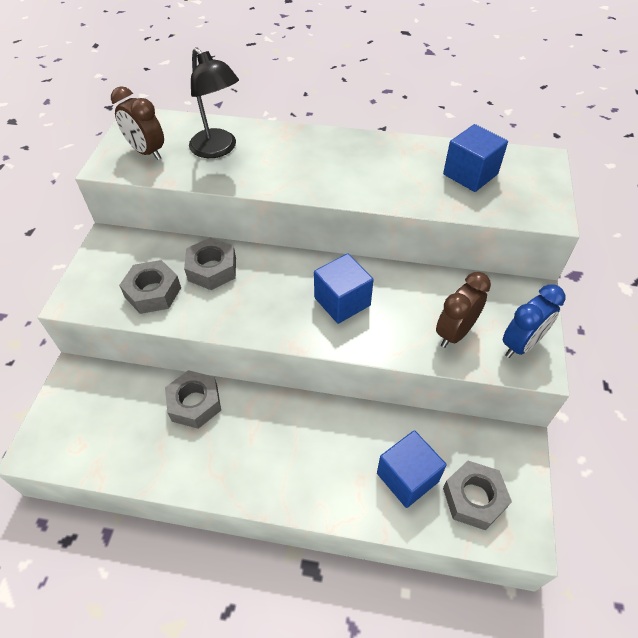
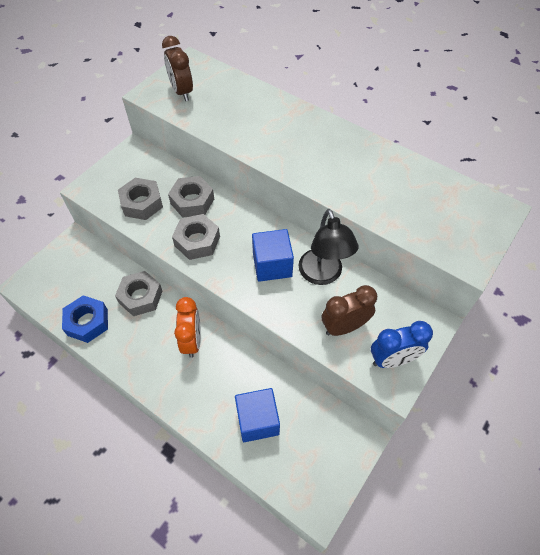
camera: 25 degrees right, 5 degrees up
black lamp [189,47,239,158] -> black lamp moved to [298,209,358,285]
blue cube [443,124,508,192] -> none
grey nut [443,461,512,530] -> grey nut moved to [172,214,220,260]
none -> blue nut [62,295,108,343]
none -> orange clock [174,297,201,358]

